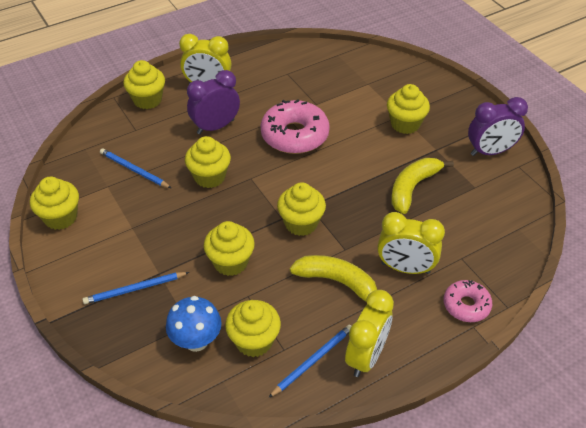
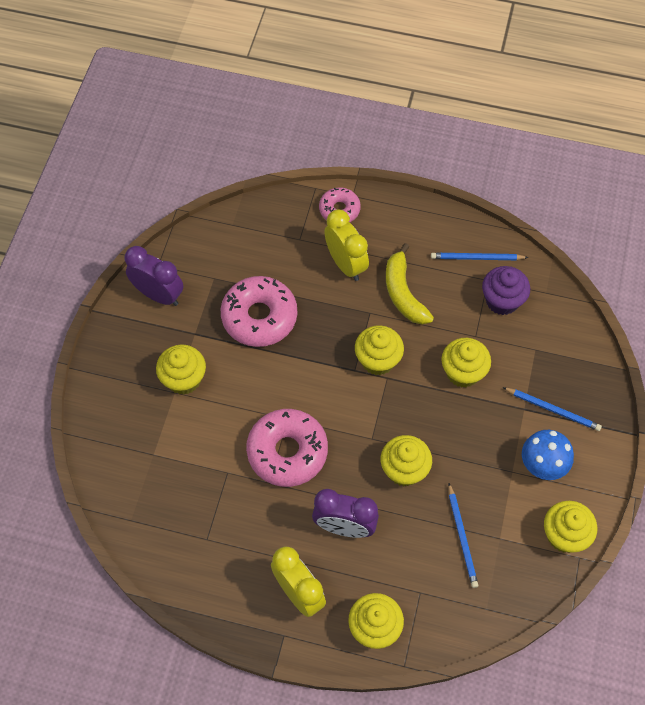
camera: 135 degrees left, 15 degrees up
blue mushroom [166,296,222,352] -> blue mushroom moved to [522,430,574,480]
yellow cupcake [225,300,281,357] -> purple cupcake [482,266,530,315]
yellow clock [345,290,394,377] -> none
yellow banana [391,158,454,214] -> pink donut [221,276,297,347]

